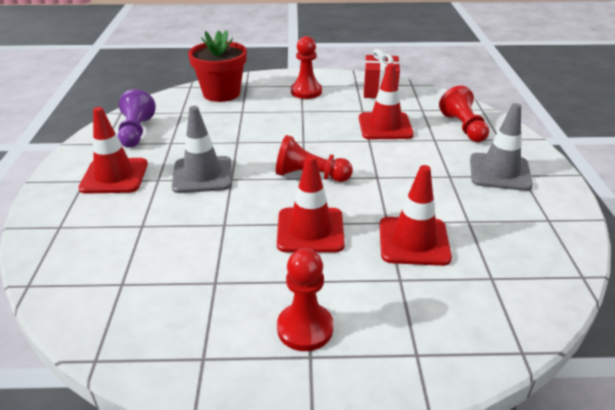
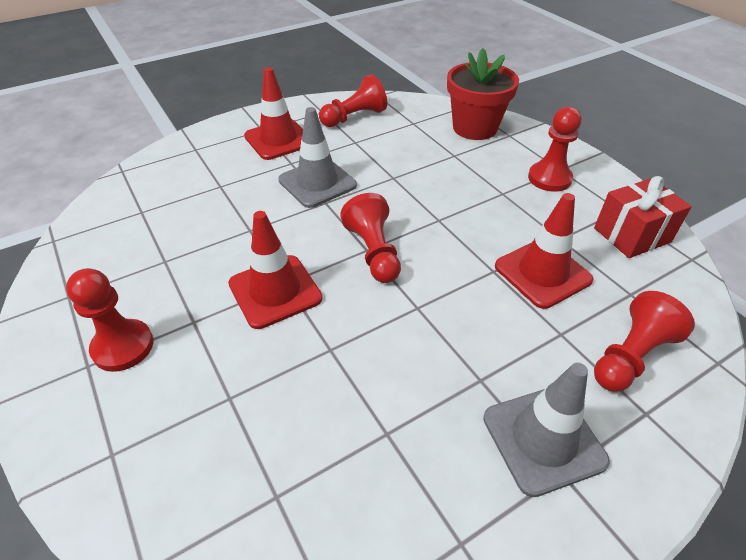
camera: 60 degrees right, 10 degrees up
purple pawn [118,89,156,148] -> red pawn [319,74,387,127]
red traffic cone [379,165,452,266] -> none

